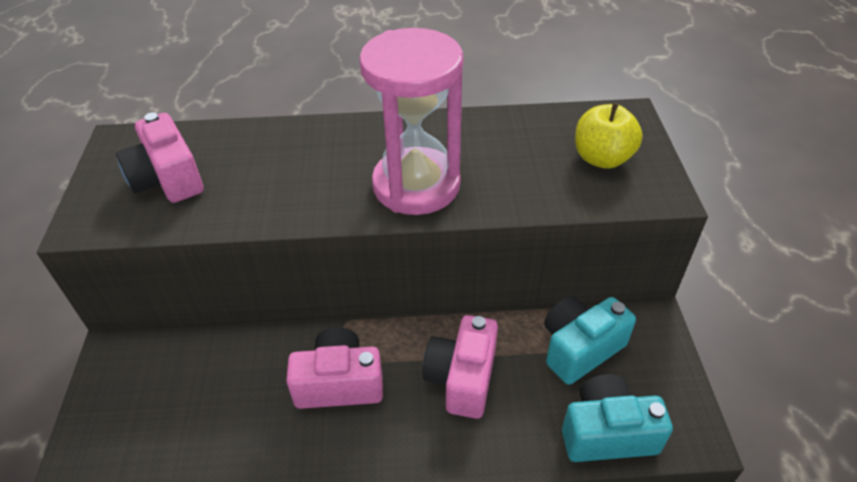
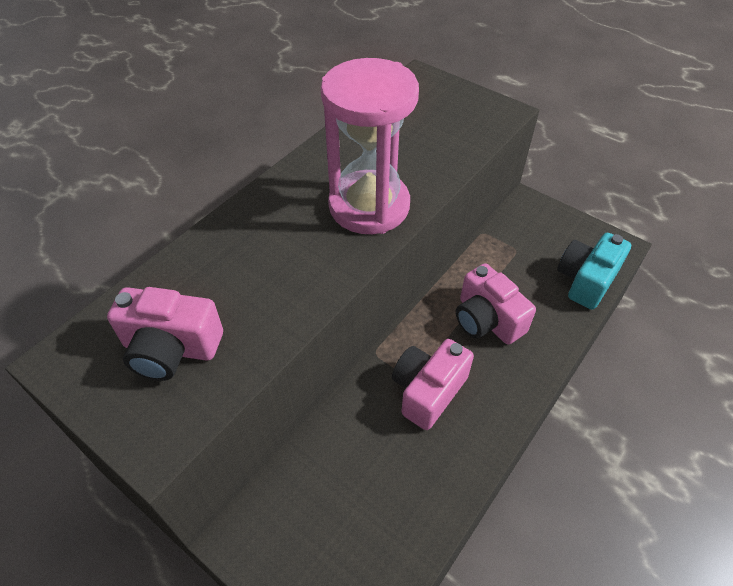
camera: 50 degrees left, 5 degrees up
turquoise camera [544,296,636,385] -> none
yellow apple [575,103,643,169] -> none

